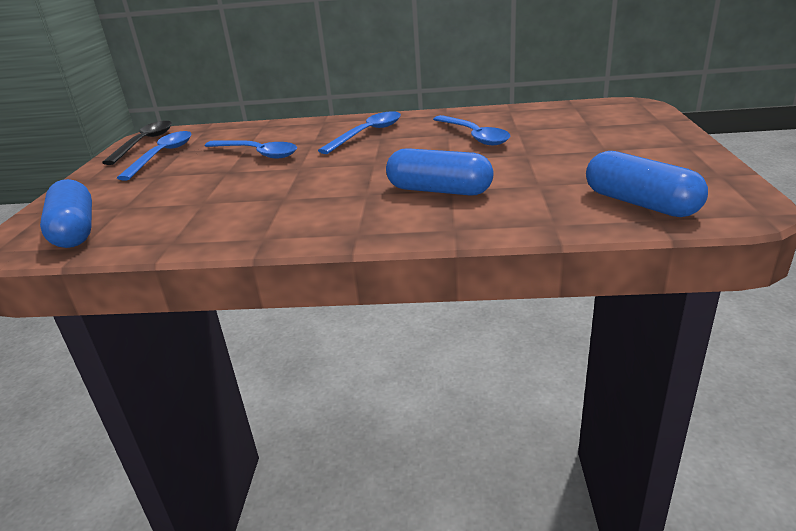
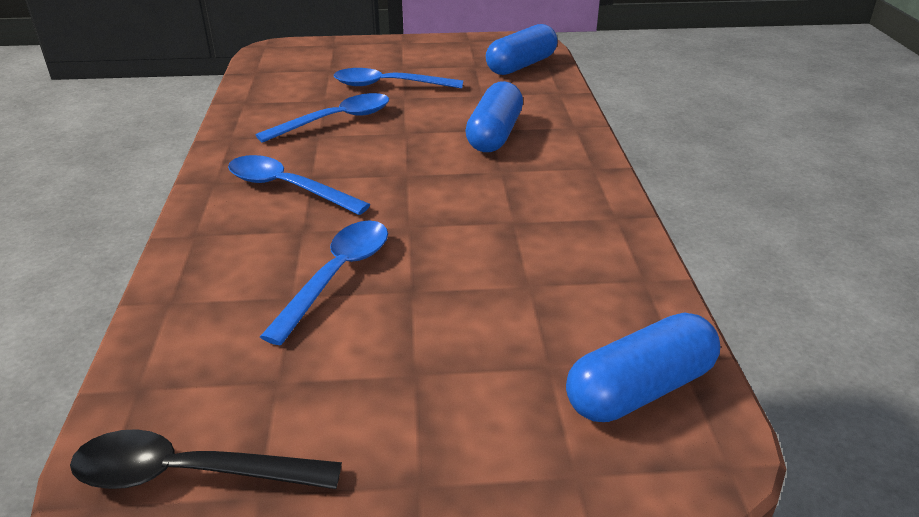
camera: 100 degrees left, 5 degrees up
blue spoon [117,131,192,180] -> blue spoon moved to [334,68,463,89]

